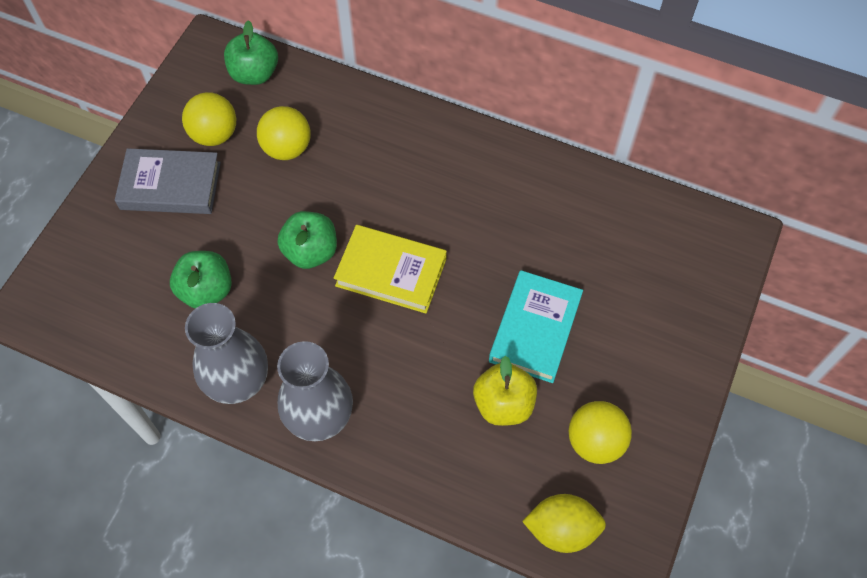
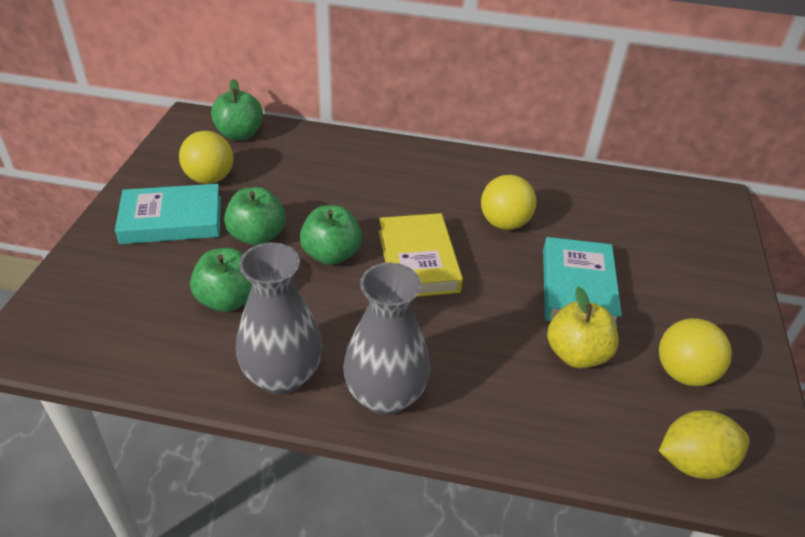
camera: 15 degrees left, 20 degrees down
grey book [115,148,221,214] -> turquoise book [115,184,221,244]
yellow ball [257,106,311,160] -> yellow ball moved to [481,175,536,230]
yellow book [334,225,447,313] -> yellow book turned 75 degrees clockwise [379,213,463,297]
none -> green apple [224,187,286,246]

